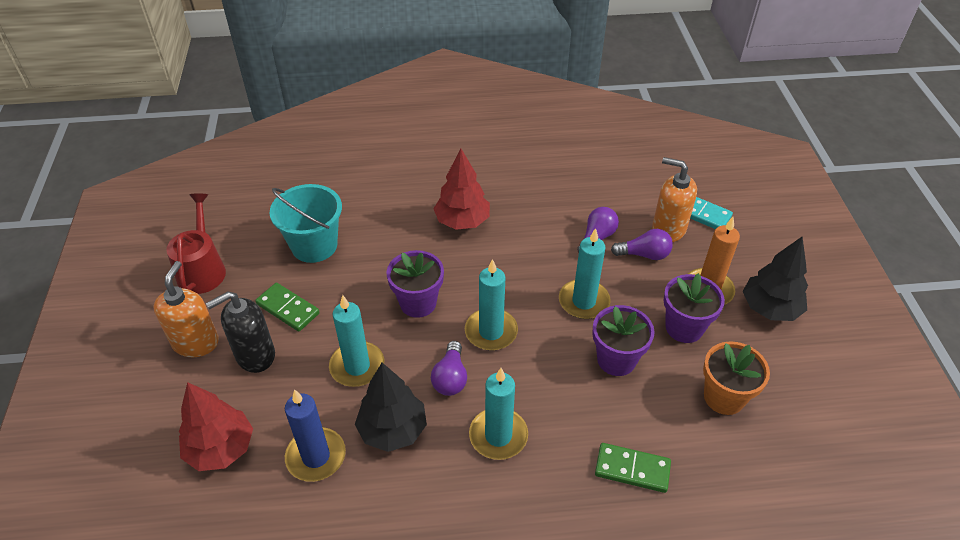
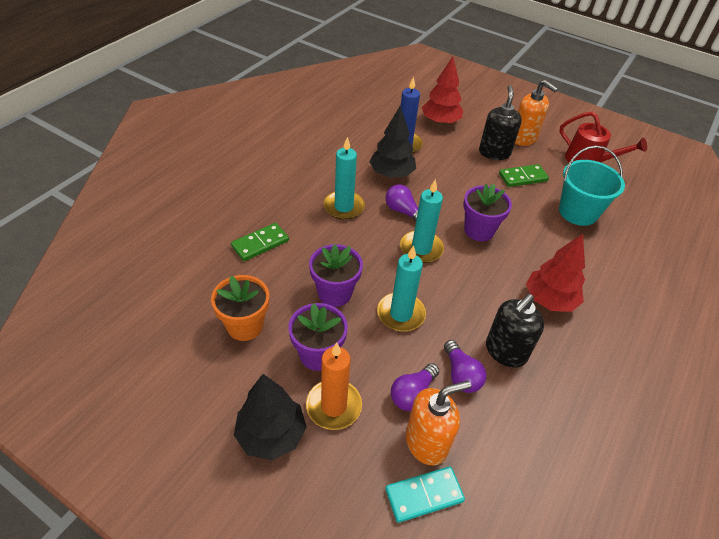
camera: 125 degrees right, 0 degrees up
turquoise candle [329,295,384,387] -> none
none -> black soap dispenser [486,294,544,368]

